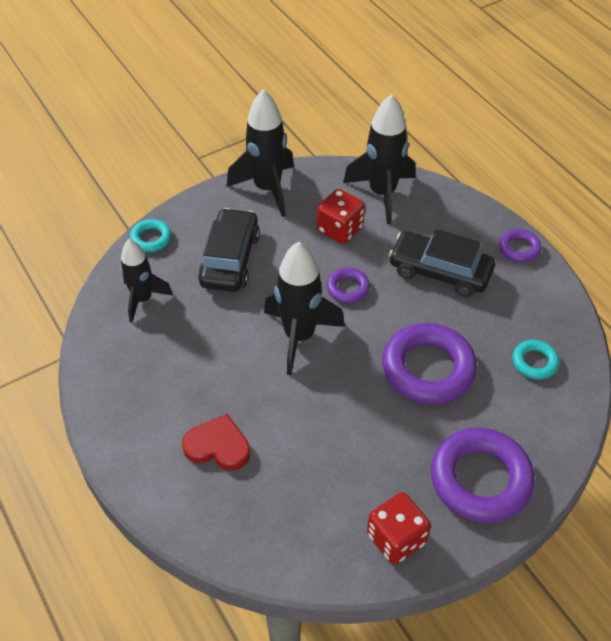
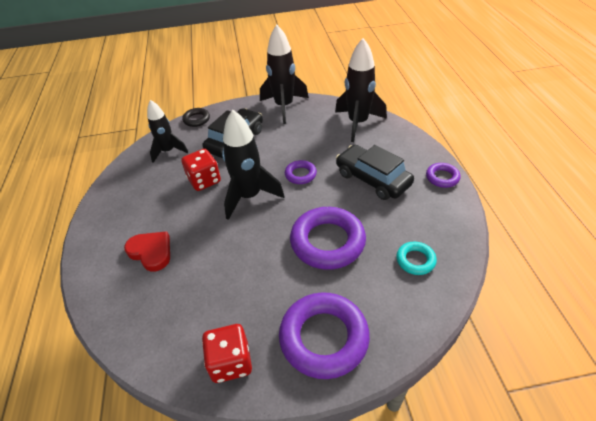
camera: 25 degrees right, 5 degrees down
turquoise ring [130,219,171,252] -> black ring [182,108,210,127]
red dice [317,189,365,244] -> red dice moved to [181,149,221,191]

